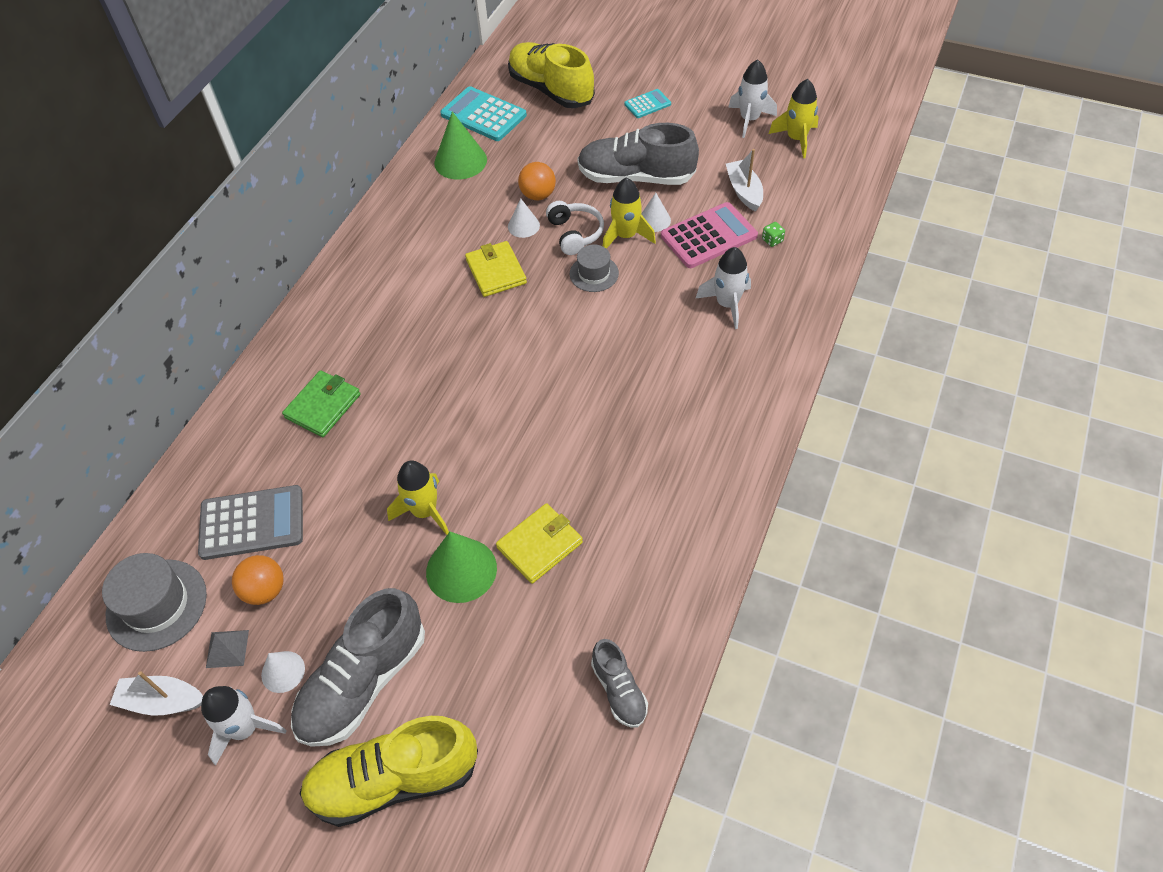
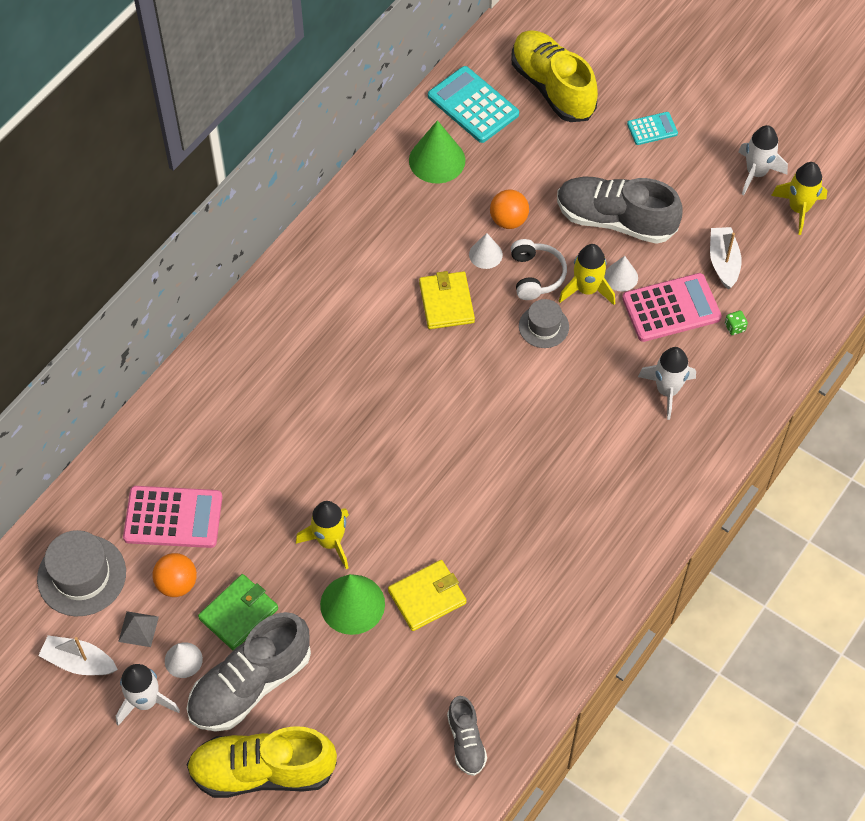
camera: 10 degrees right, 5 degrees up
grey calculator [198,485,303,560] -> pink calculator [123,486,222,548]
green wallet [282,370,361,437] -> green wallet moved to [198,574,278,650]

